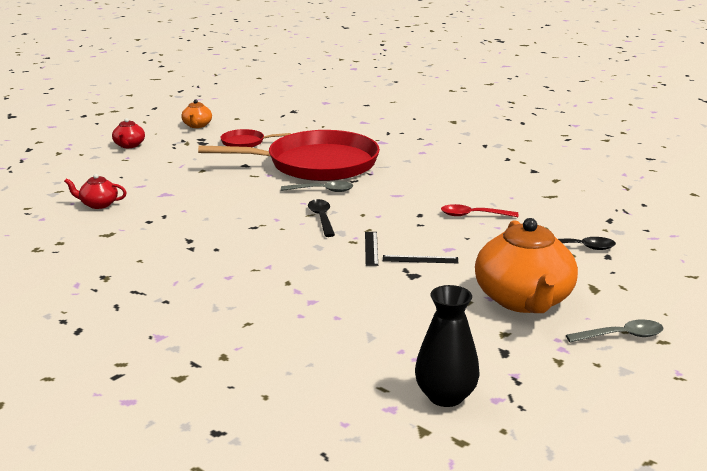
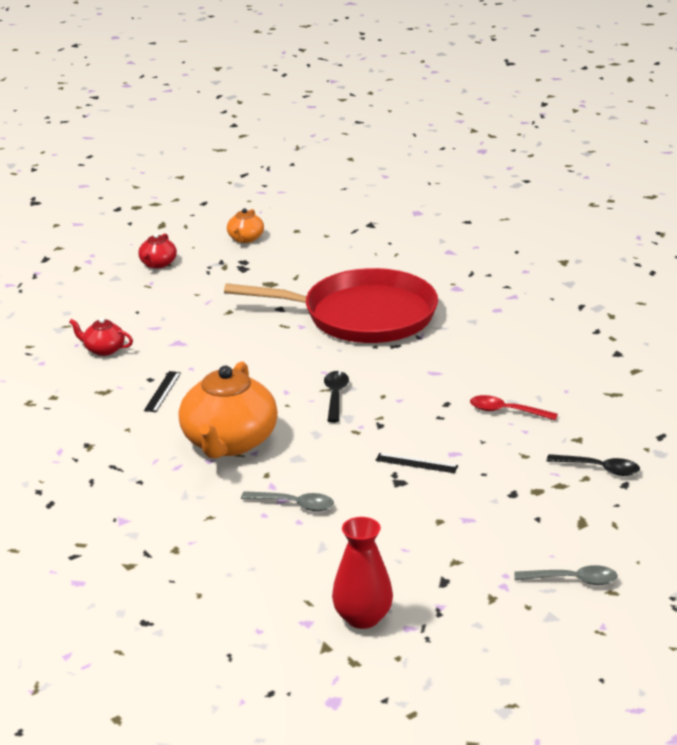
camera: 15 degrees right, 5 degrees up
red pan [220,129,291,147] -> none
grey spoon [281,181,353,192] -> grey spoon moved to [241,491,334,511]
black ruler [365,232,378,266] -> black ruler moved to [144,371,181,412]
black vase [415,285,480,407] -> red vase [332,517,393,629]
orange teapot [475,218,578,313] -> orange teapot moved to [178,361,278,458]

